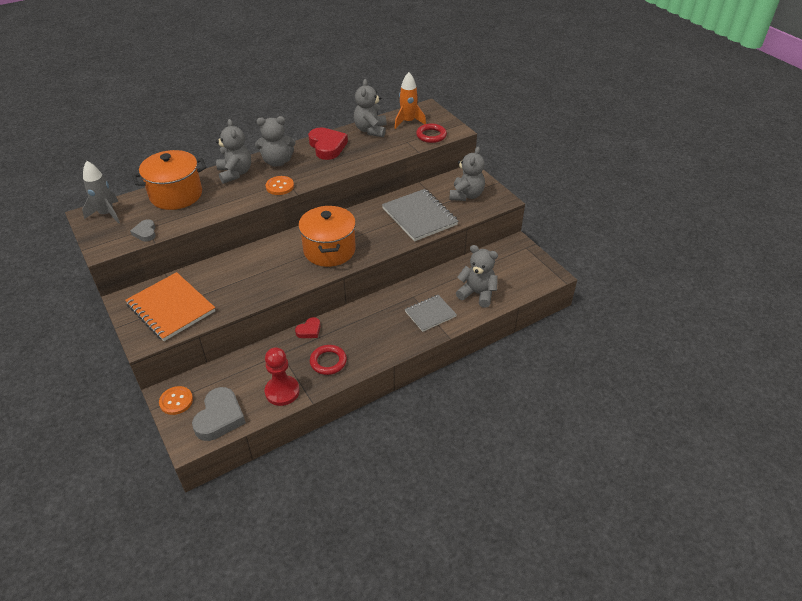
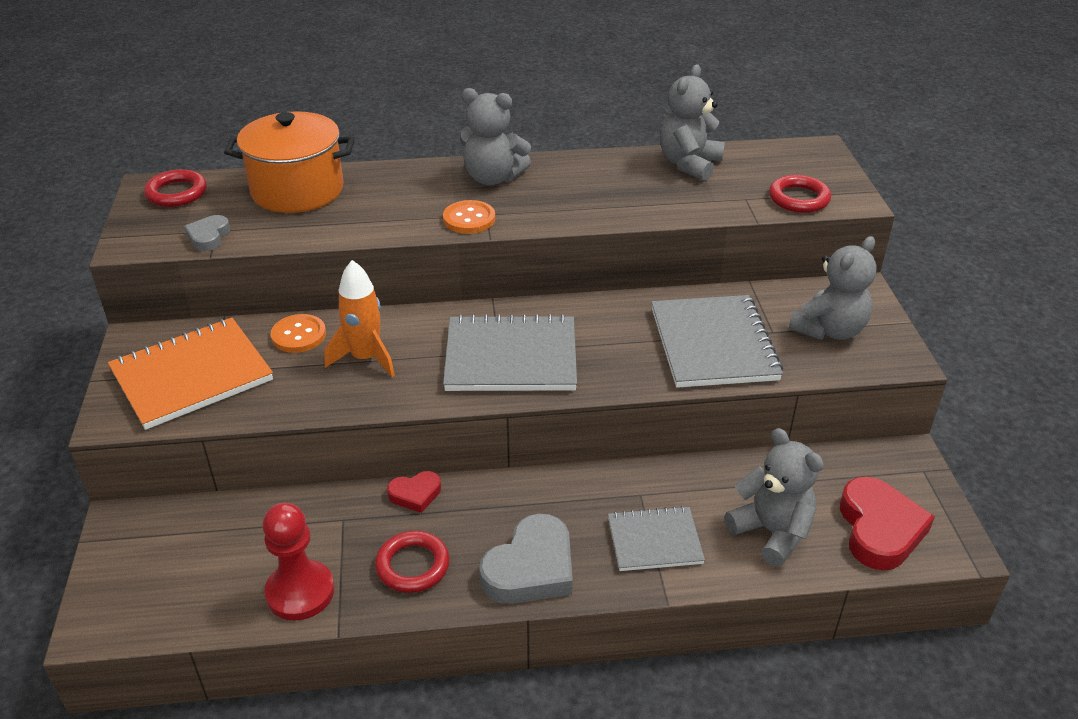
camera: 25 degrees right, 5 degrees down
grey rocket [82,161,120,224] -> red ring [144,169,207,207]
orange notebook [125,272,215,341] -> orange notebook turned 75 degrees clockwise [108,317,273,430]
orange button [159,386,193,415] -> orange button moved to [271,314,326,353]
grey heart [192,387,246,441] -> grey heart moved to [479,514,573,604]
grey teddy bear [216,119,251,184] -> none
orange pot [298,206,356,267] -> grey notebook [443,314,577,391]
red heart [308,128,348,160] -> red heart moved to [840,477,935,570]
orange rocket [394,72,426,129] -> orange rocket moved to [325,260,395,377]

